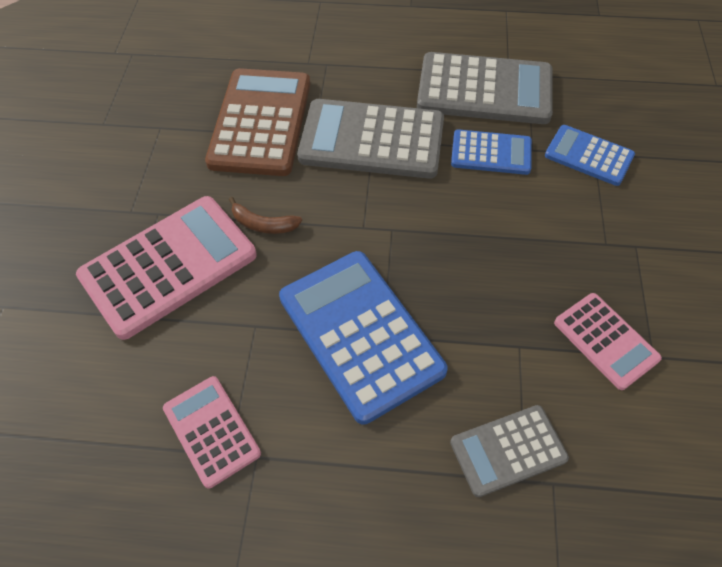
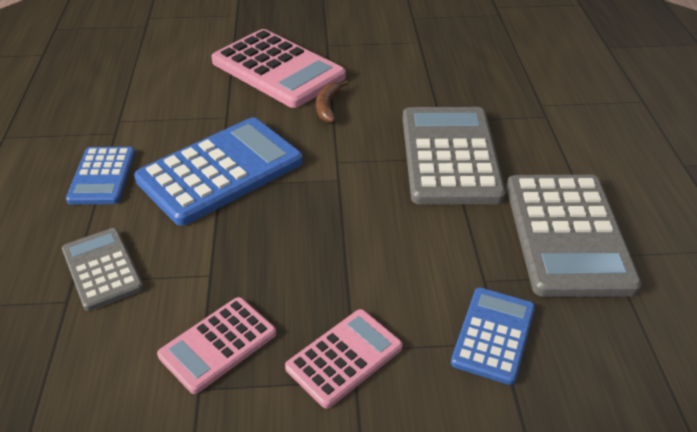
camera: 80 degrees right, 15 degrees down
pink calculator [163,376,261,489] -> pink calculator moved to [285,309,403,409]
brown calculator [205,68,310,176] -> none
blue calculator [451,129,532,175] -> blue calculator moved to [66,147,135,204]

